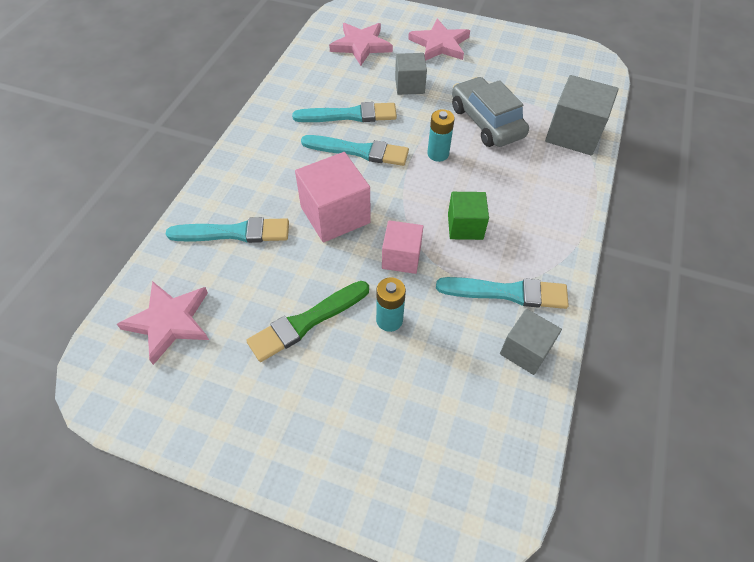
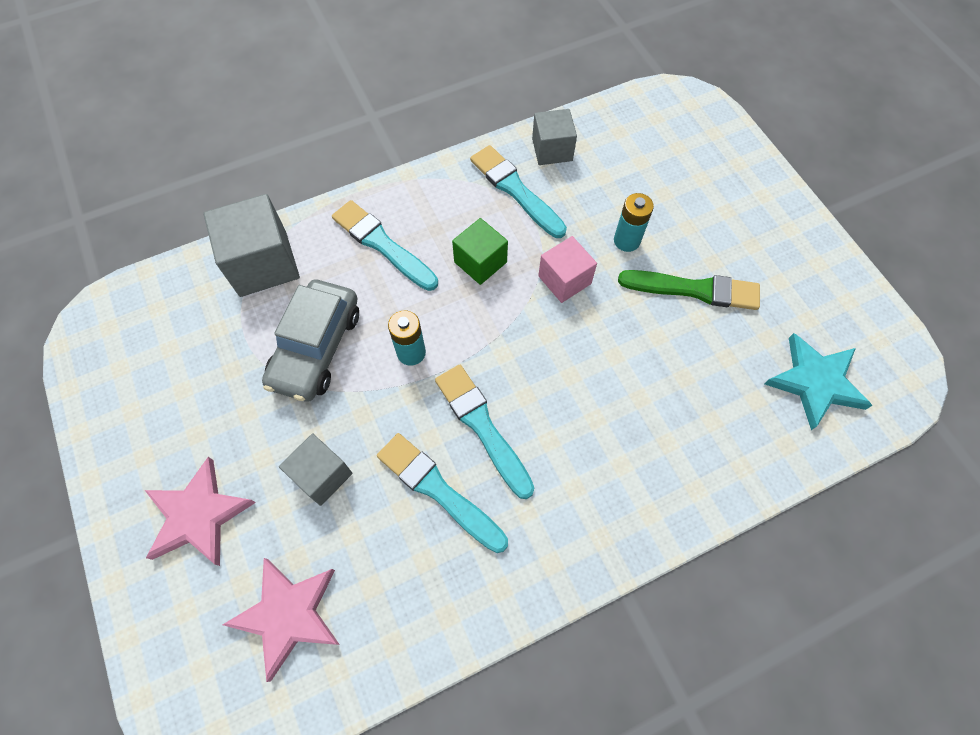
camera: 135 degrees left, 10 degrees up
pink star [117,281,209,365] -> turquoise star [764,333,873,430]
turquoise brush [166,217,289,243] -> turquoise brush moved to [332,200,438,291]
pink cube [295,152,371,242] -> none

